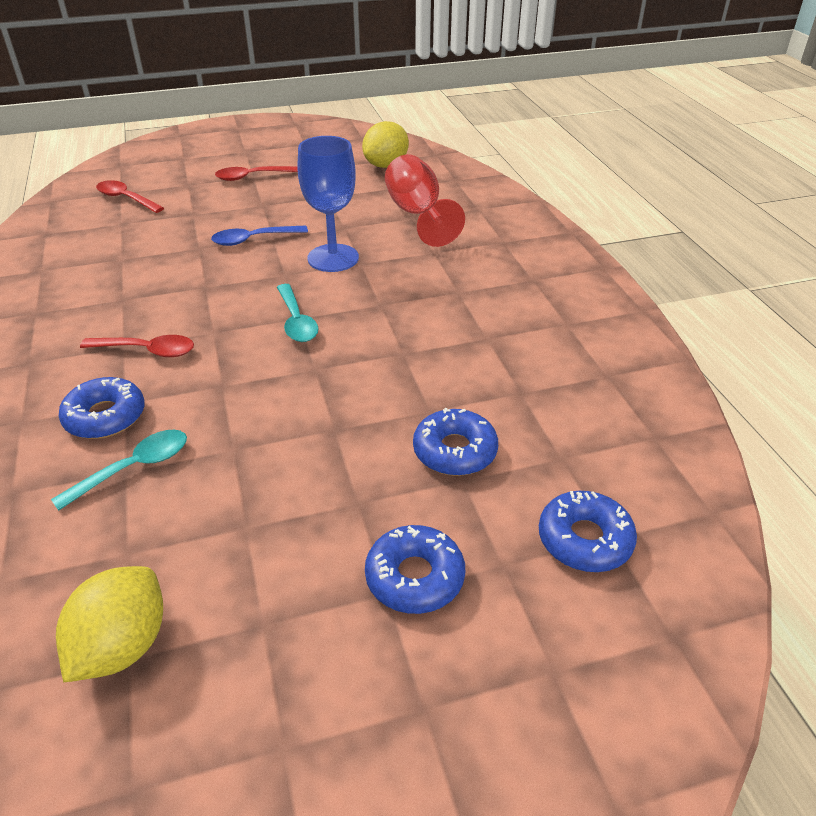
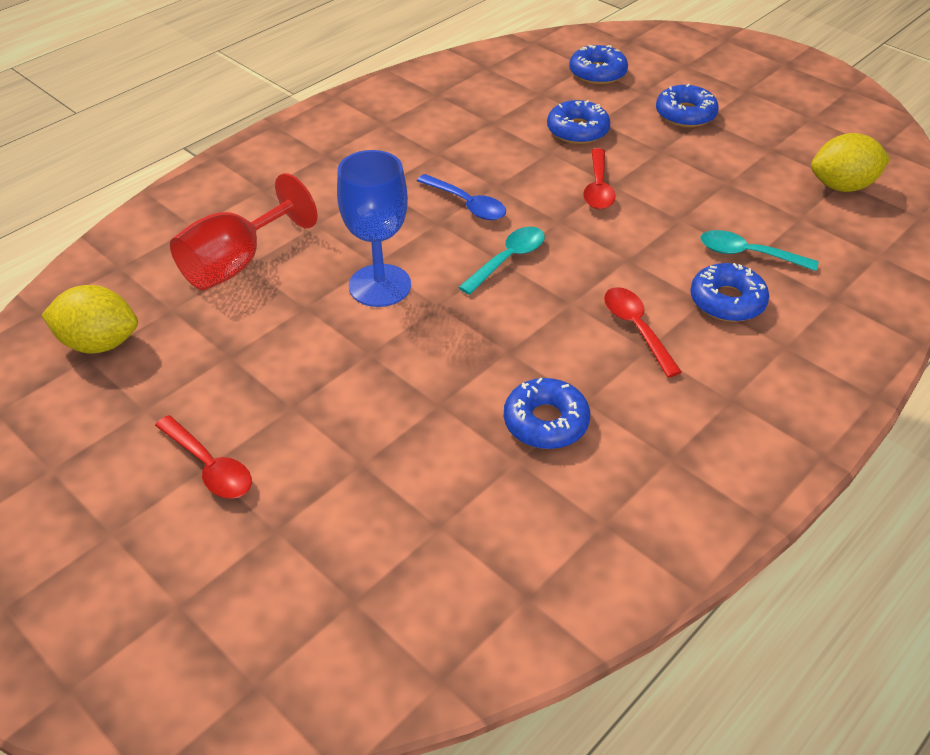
camera: 120 degrees left, 5 degrees up
red spoon [96,180,164,213] -> red spoon moved to [583,148,616,209]
blue spoon [211,225,308,246] -> blue spoon moved to [417,174,506,220]
none -> blue donut [504,378,590,449]

